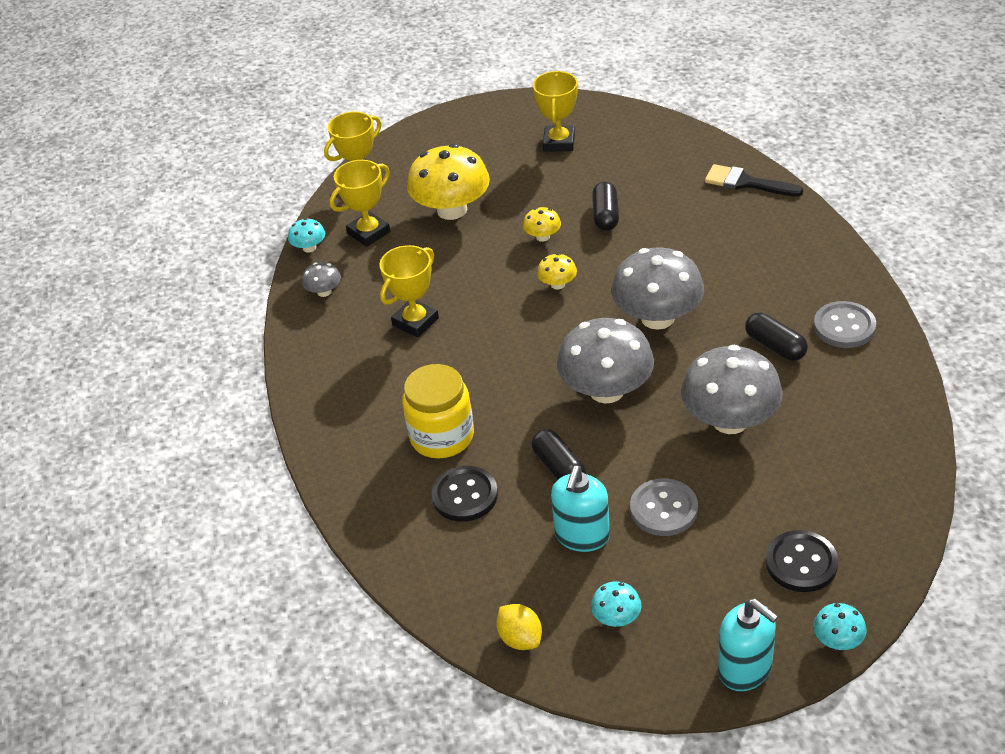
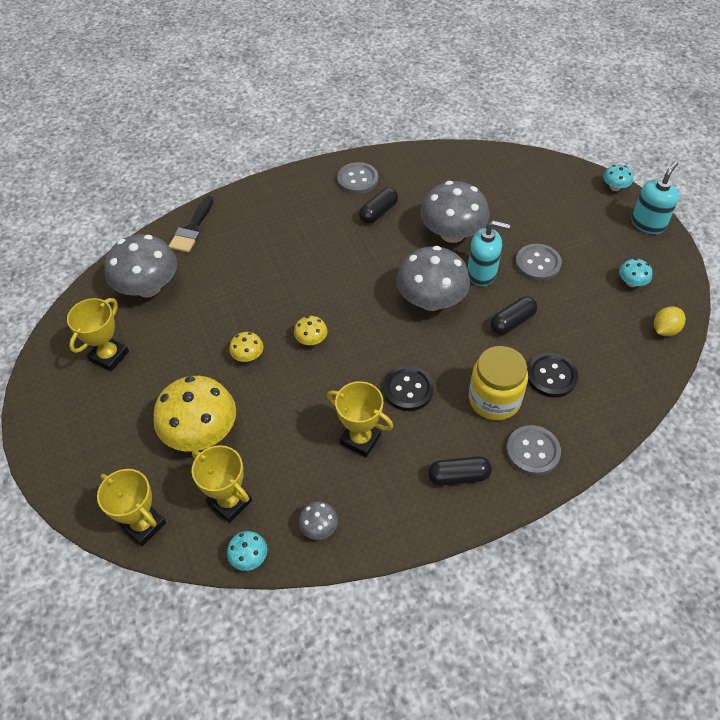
camera: 100 degrees left, 10 degrees up
yellow trophy [533,71,578,152] -> yellow trophy turned 60 degrees counterclockwise [67,298,129,371]
turquoise soap dispenser [551,466,610,552] -> turquoise soap dispenser moved to [468,221,510,286]
black capsule [592,182,619,231] -> black capsule moved to [428,456,492,486]
grey mushroom [611,248,704,330] -> grey mushroom moved to [104,234,177,298]
black button [766,530,838,592] -> black button moved to [383,365,434,411]
none -> grey button [506,425,561,476]

